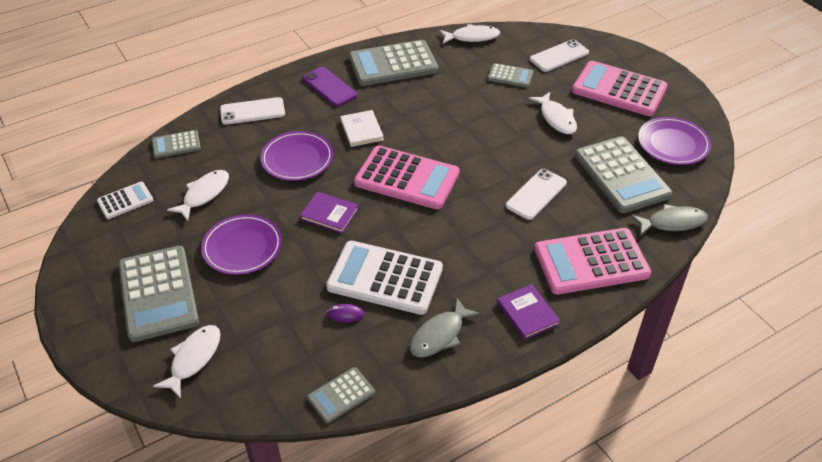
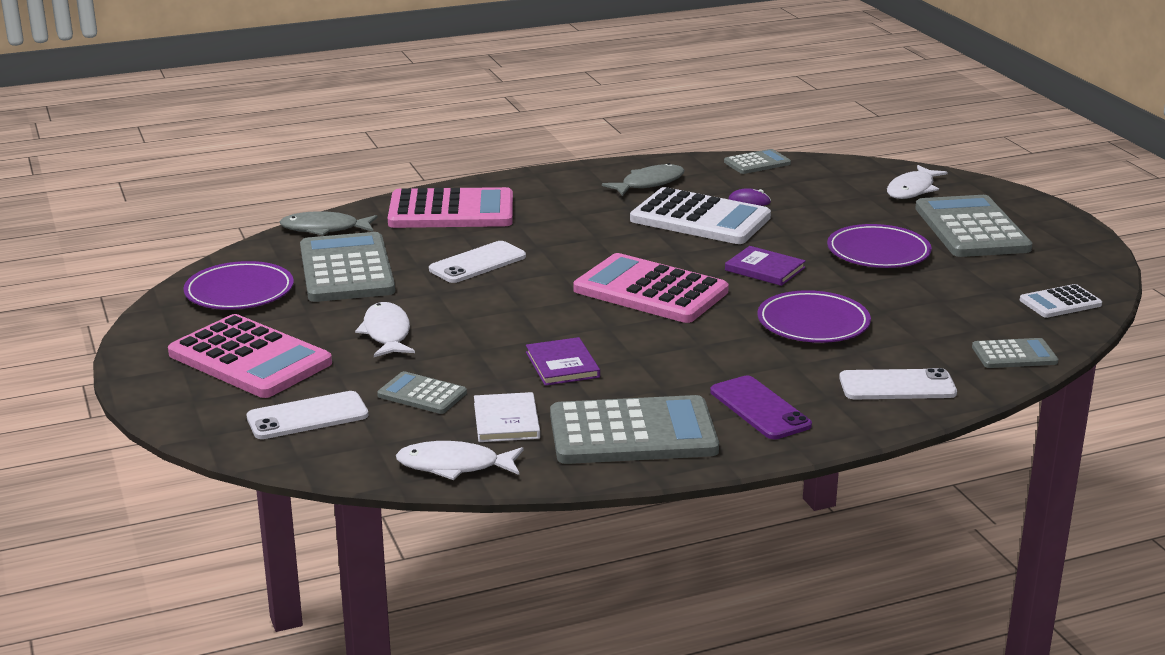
camera: 170 degrees left, 20 degrees down
white fish [167,170,229,221] -> none
white book [340,110,384,147] -> white book moved to [474,392,540,442]
purple book [497,284,560,340] -> purple book moved to [526,337,600,386]

